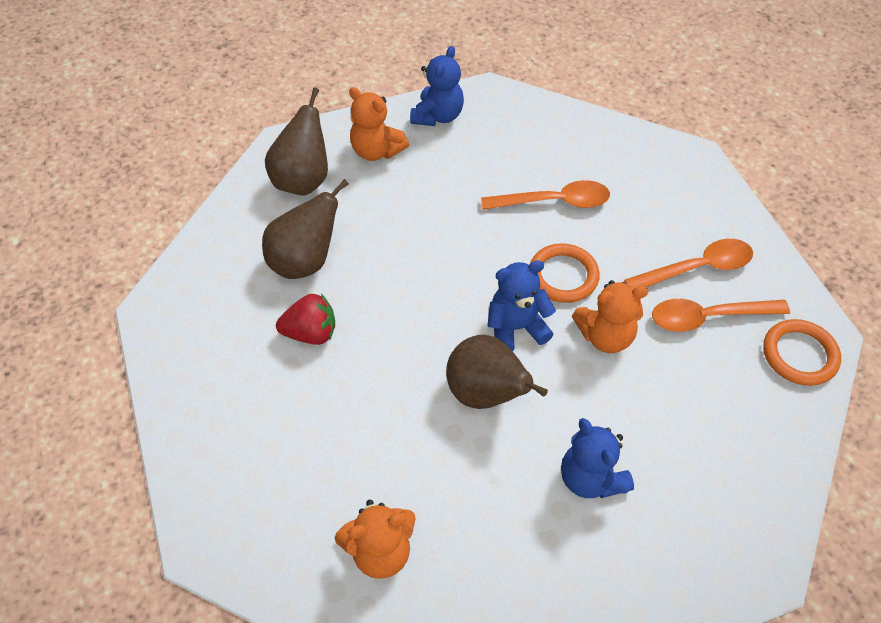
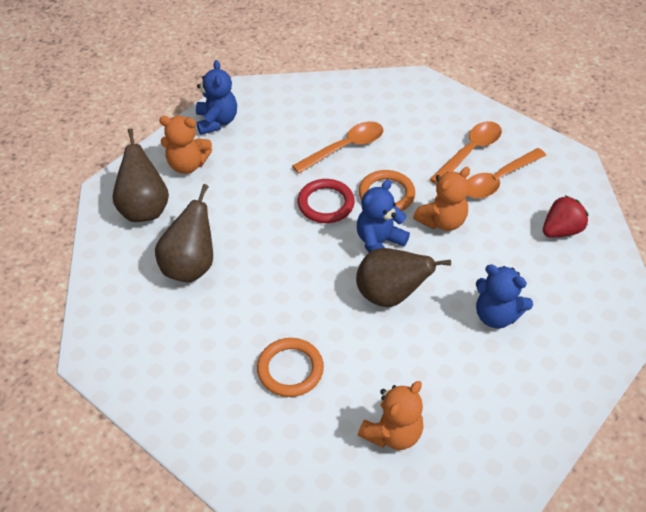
camera: 30 degrees left, 5 degrees down
red strawberry [276,294,335,345] -> red strawberry moved to [543,195,589,238]
orange ring [763,319,841,386] -> orange ring moved to [257,338,324,397]
none -> red ring [298,179,355,223]

